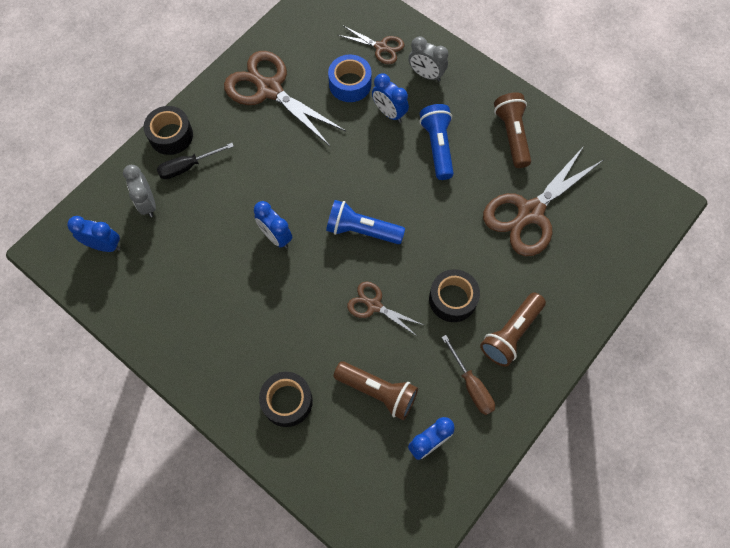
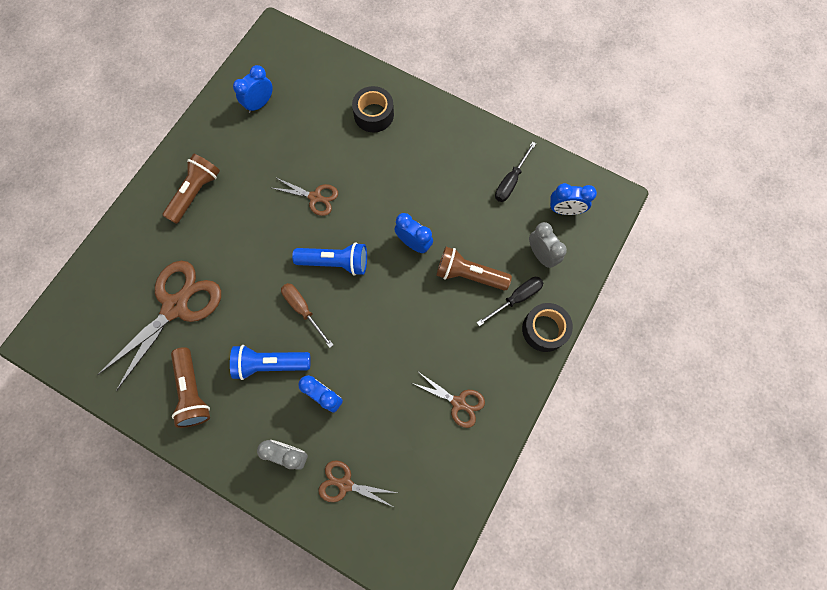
camera: 170 degrees right, 5 degrees up
brown scissors [224,51,346,146] -> brown scissors [412,373,485,428], size x0.52
blue tape [328,54,372,102] -> none
brown flashlight [334,361,418,420] -> brown flashlight moved to [436,247,512,291]
blue flashlight [419,104,454,180] -> blue flashlight turned 105 degrees clockwise [230,345,310,380]
black tape [429,269,480,322] -> none
brown screwdriver [441,335,495,415] -> brown screwdriver moved to [281,283,333,348]
none -> black screwdriver [495,142,536,202]

